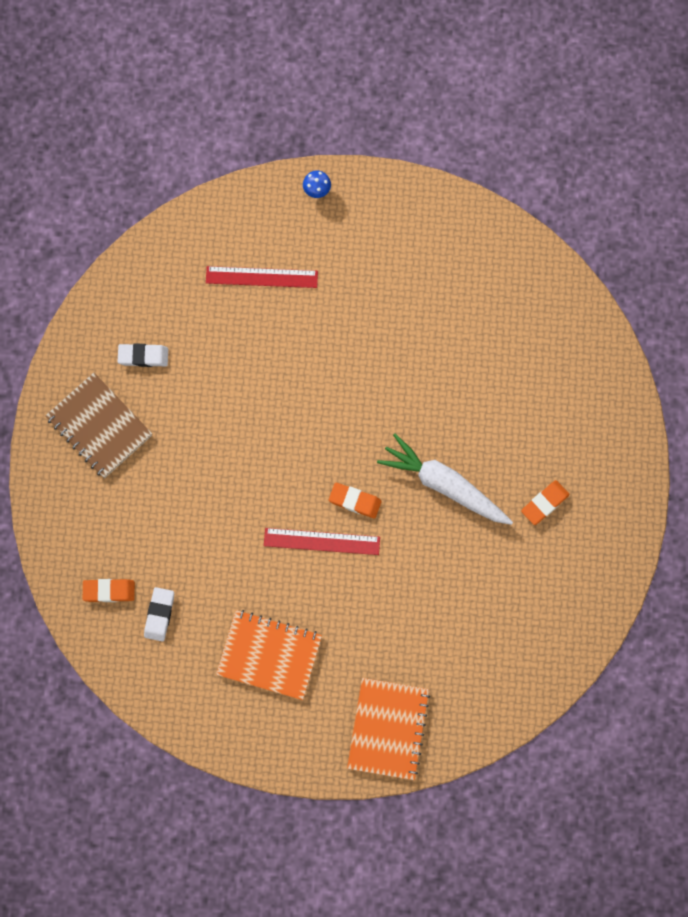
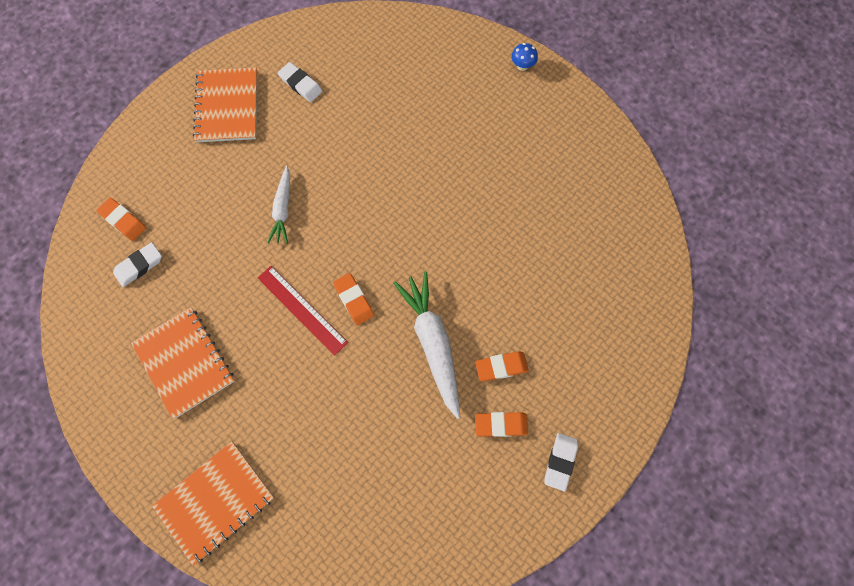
camera: 40 degrees right, 5 degrees down
brown notebook [45,373,152,478] -> orange notebook [193,68,257,142]
red ruler [206,266,318,288] -> none
none -> white carrot [267,166,290,244]
none -> orange eraser [475,351,529,381]
none -> white eraser [544,433,578,491]

